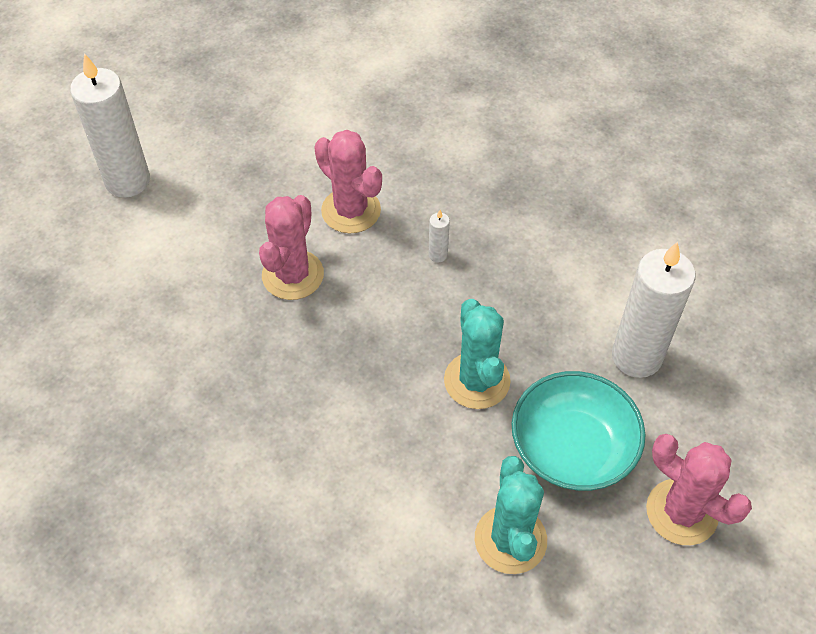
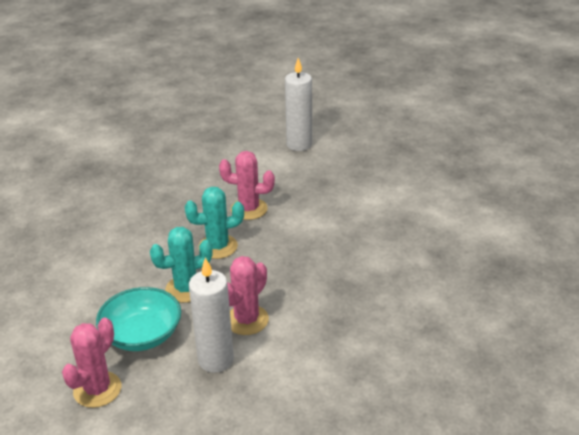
camera: 80 degrees right, 20 degrees down
pink cactus [314,130,382,233] -> pink cactus moved to [227,256,269,335]
white candle [429,210,450,263] -> none
turquoise cactus [475,456,547,574] -> turquoise cactus moved to [185,187,244,259]

